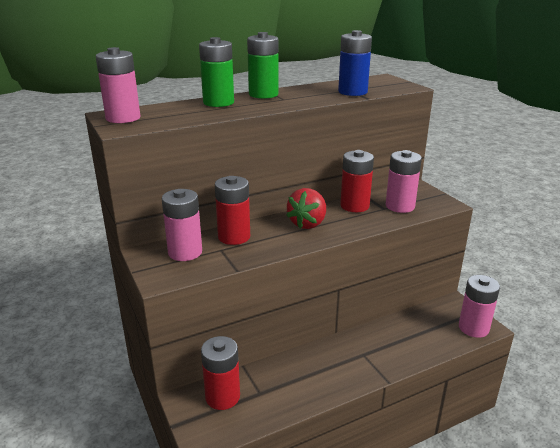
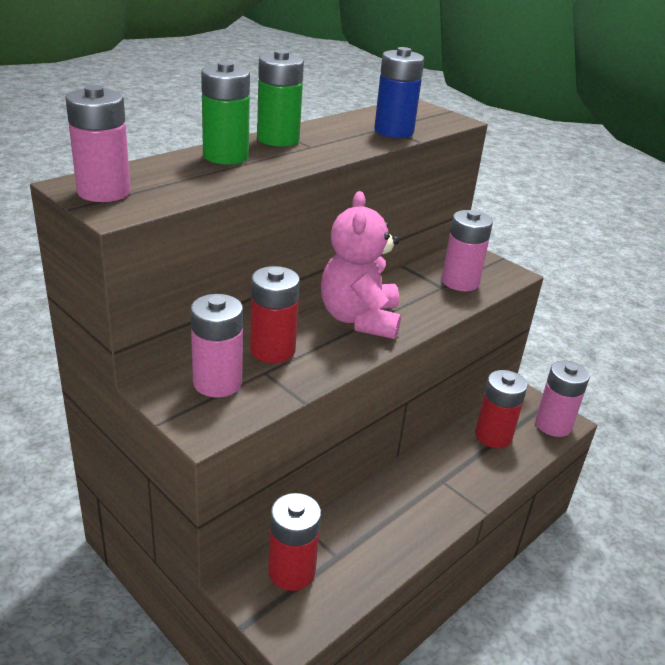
camera: 20 degrees left, 5 degrees up
red strawberry [286,188,326,229] -> pink teddy bear [321,191,401,339]
red battery [340,150,374,212] -> red battery moved to [475,370,528,448]

